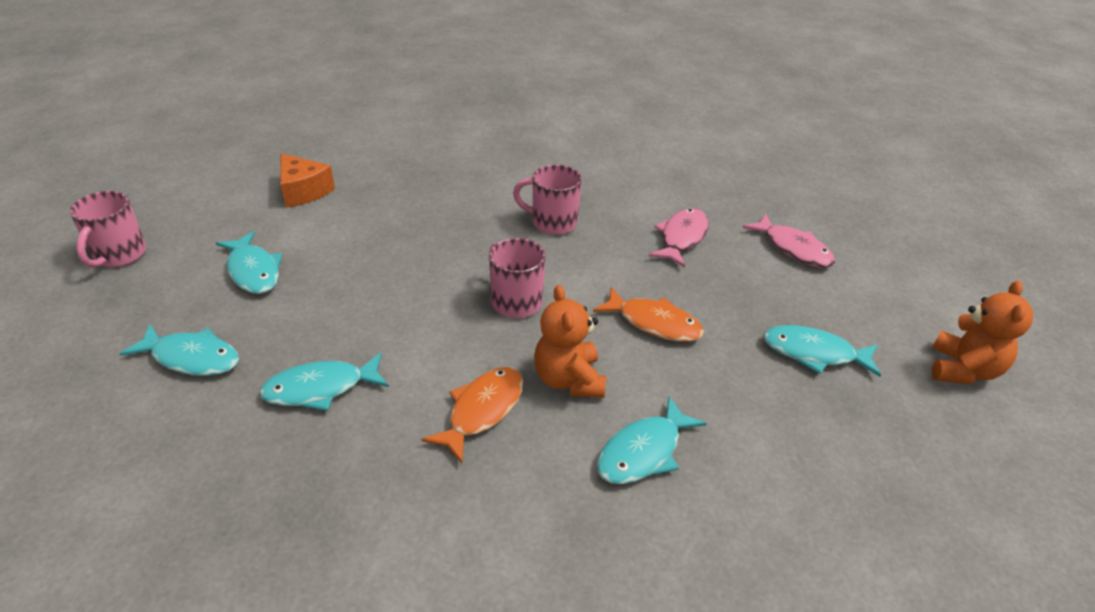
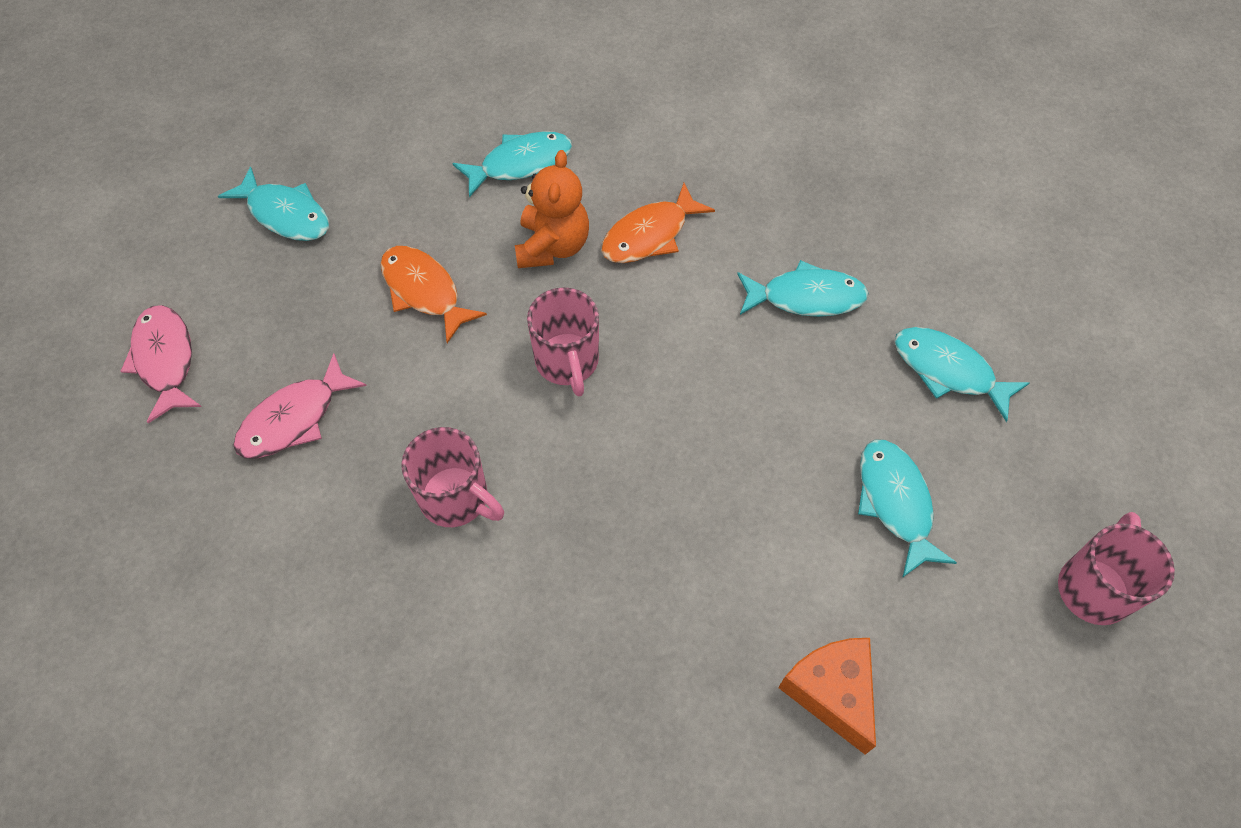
camera: 160 degrees left, 20 degrees up
orange teddy bear [932,280,1033,384] -> none

